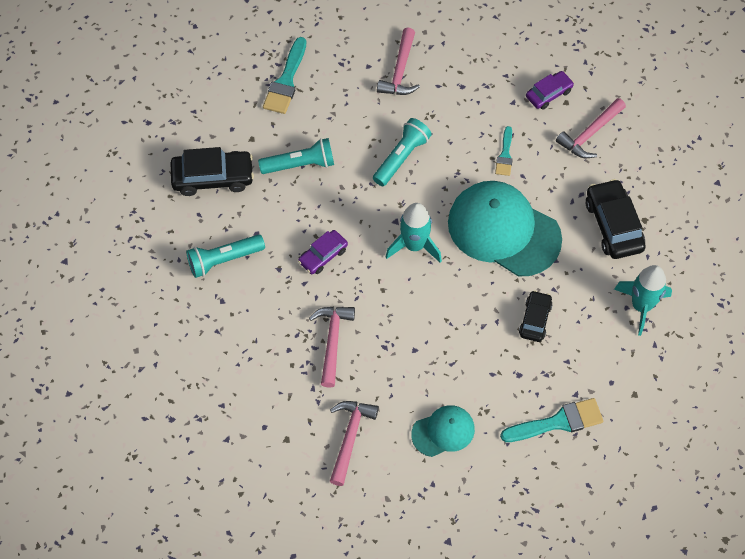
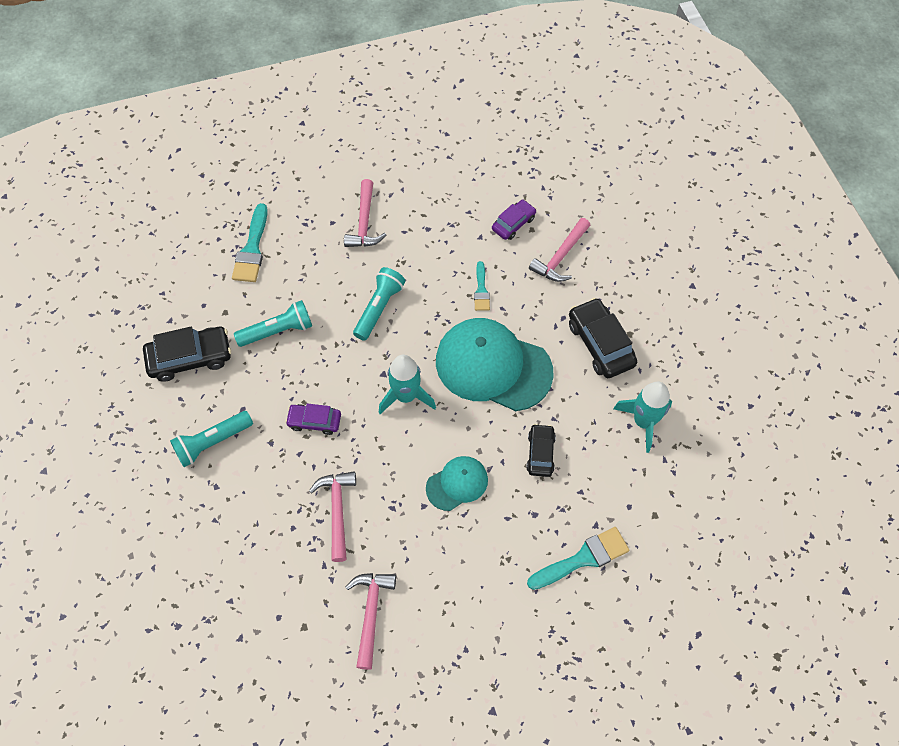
camera: 10 degrees left, 0 degrees up
purple car [298,230,348,274] -> purple car turned 60 degrees clockwise [285,404,341,435]
turquoise cap [411,405,475,457] -> turquoise cap moved to [426,456,488,511]

